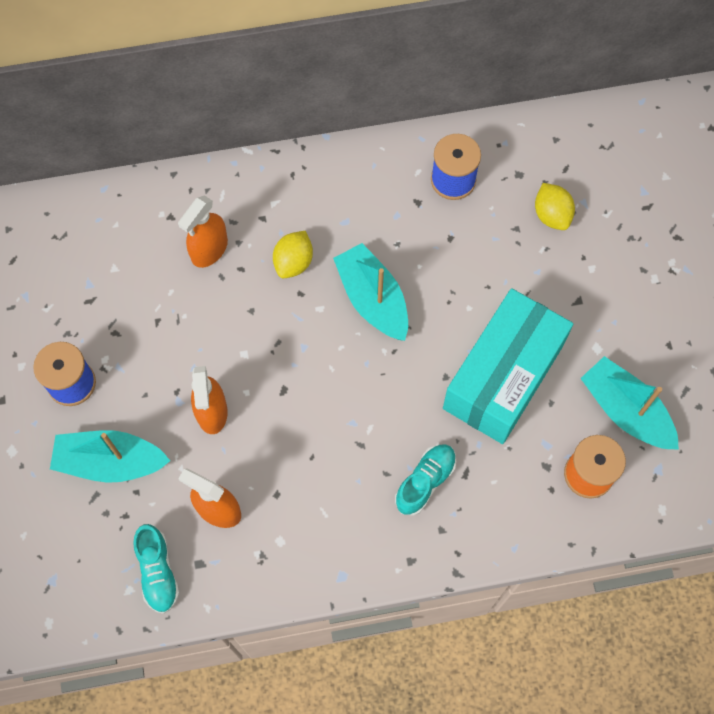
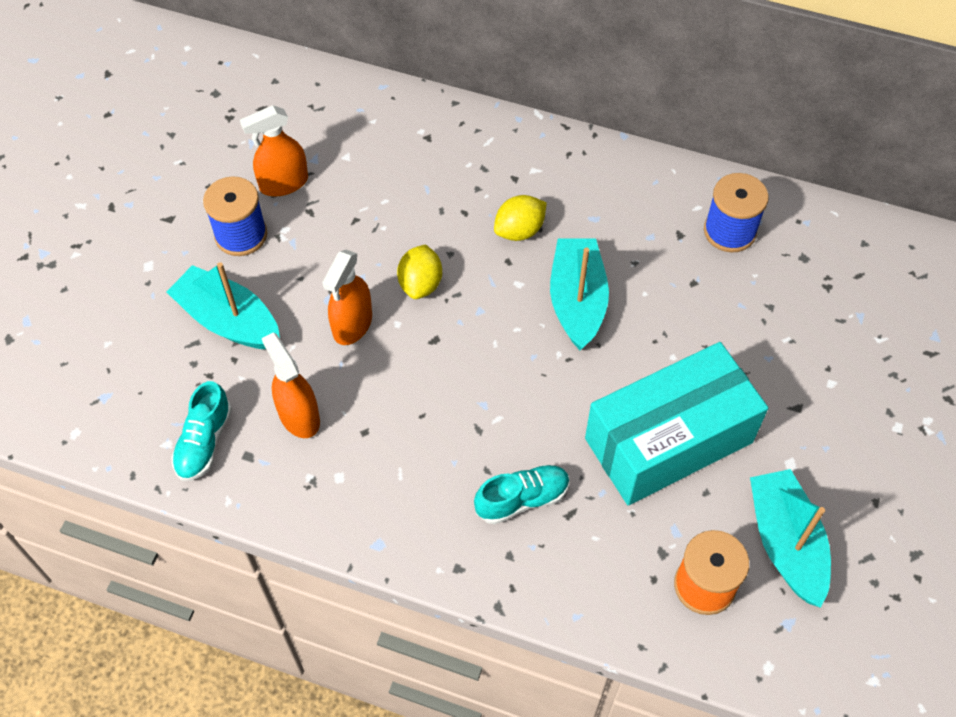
camera: 30 degrees right, 10 degrees down
orange spray bottle [178,195,228,268] -> orange spray bottle moved to [240,105,308,196]
yellow lemon [535,183,575,230] -> yellow lemon moved to [397,244,442,299]

